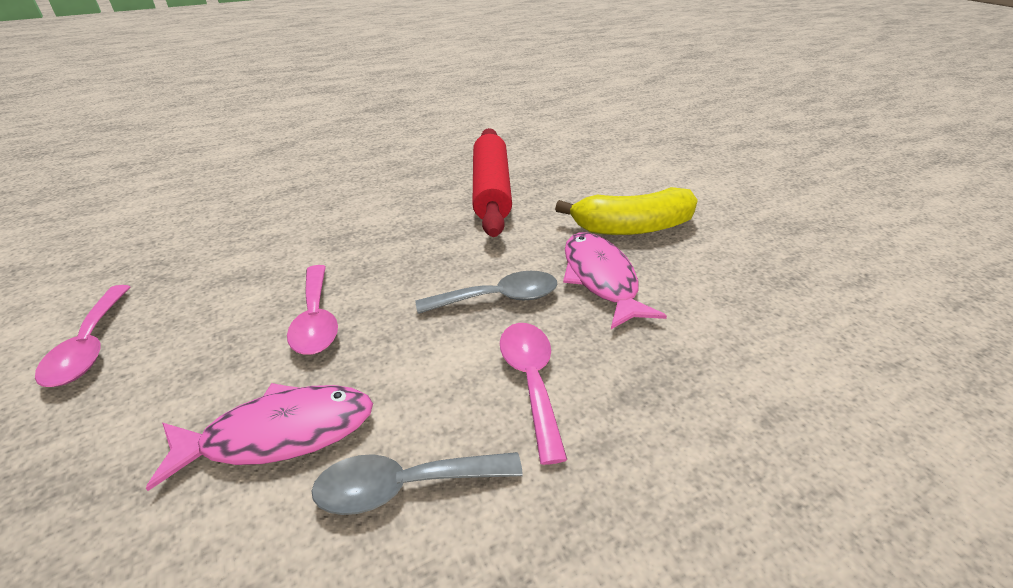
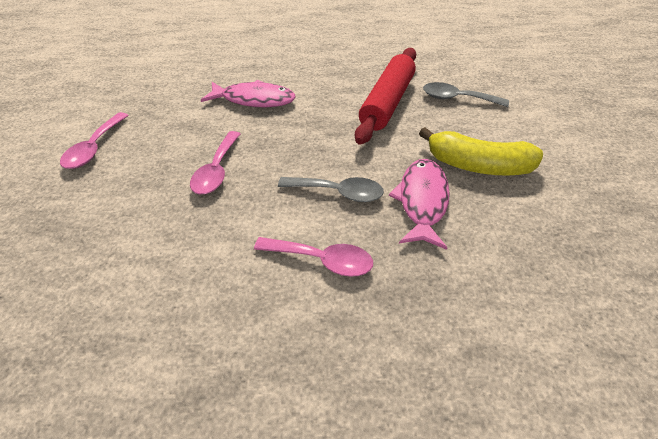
camera: 25 degrees right, 10 degrees up
pink fish [146,383,373,491] -> pink fish moved to [201,80,296,107]
grey spoon [311,452,523,515] -> grey spoon moved to [423,82,509,107]
pink spoon [500,323,567,465] -> pink spoon turned 90 degrees clockwise [254,237,373,277]

